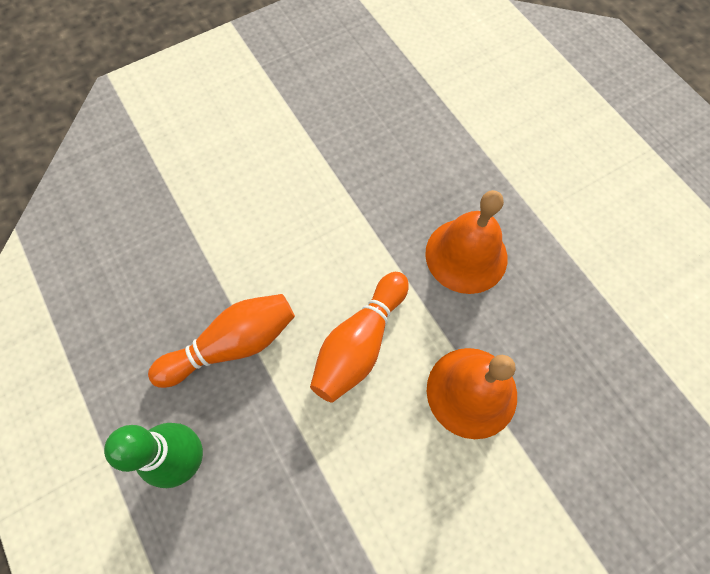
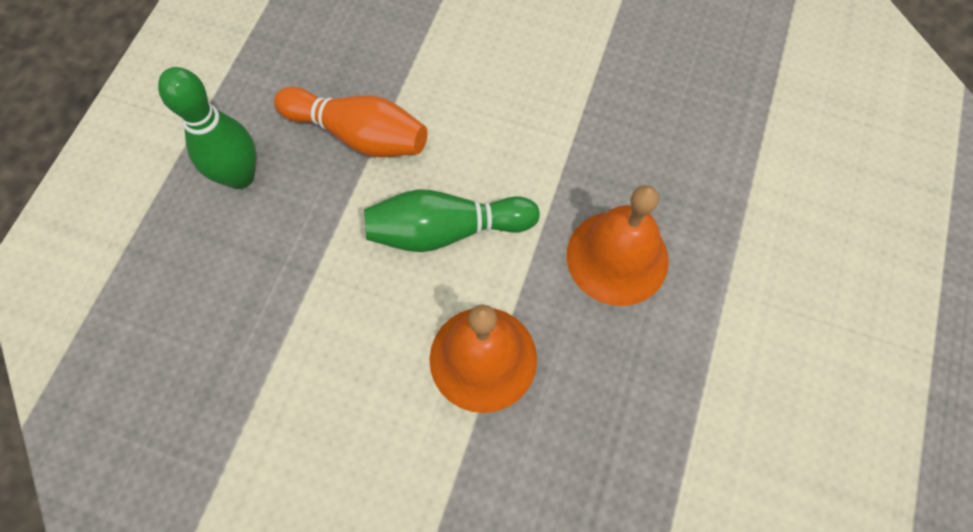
camera: 50 degrees right, 0 degrees up
orange bowling pin [310,272,409,403] -> green bowling pin [364,189,540,252]

